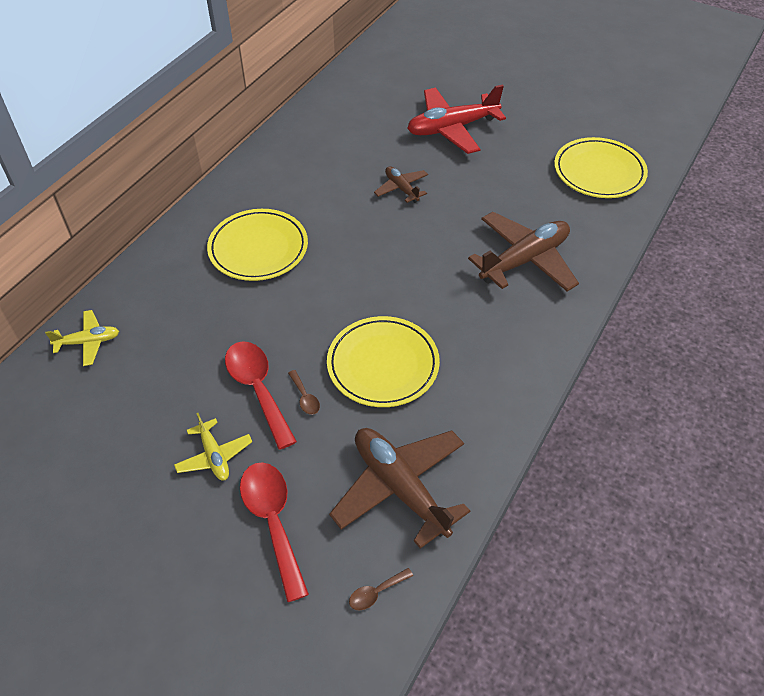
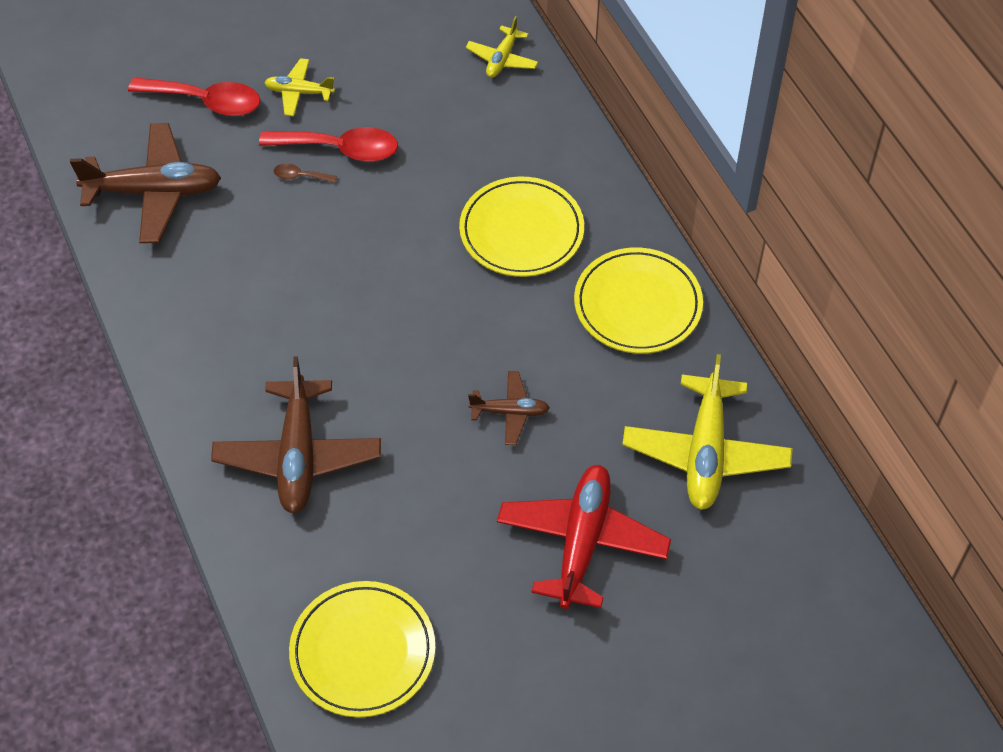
camera: 125 degrees right, 5 degrees up
yellow plate [327,316,440,407] -> yellow plate moved to [574,247,703,354]
brown spoon [349,568,413,610] -> none
none -> yellow plane [622,354,793,510]

